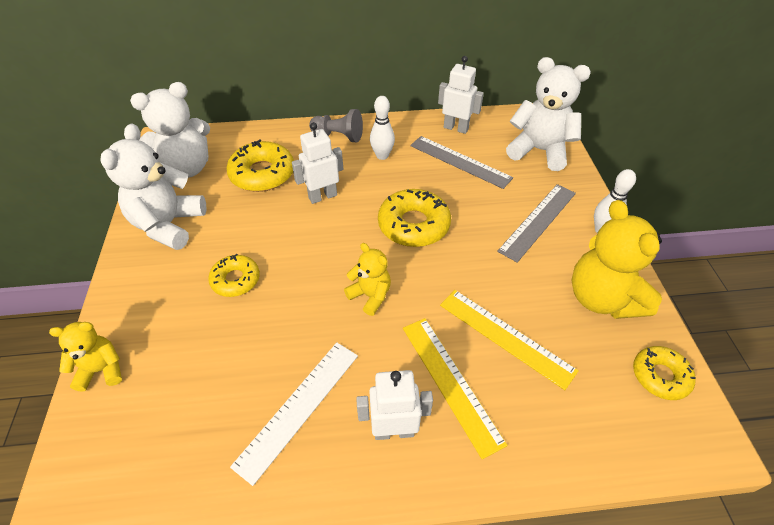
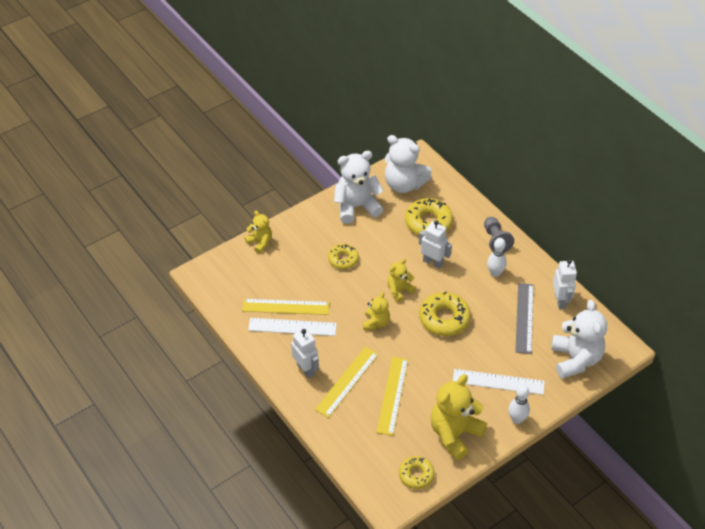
camera: 60 degrees right, 0 degrees up
grey ruler [497,184,576,263] -> white ruler [453,369,545,395]
none -> yellow ruler [242,299,329,315]
none -> yellow teddy bear [387,259,416,303]

